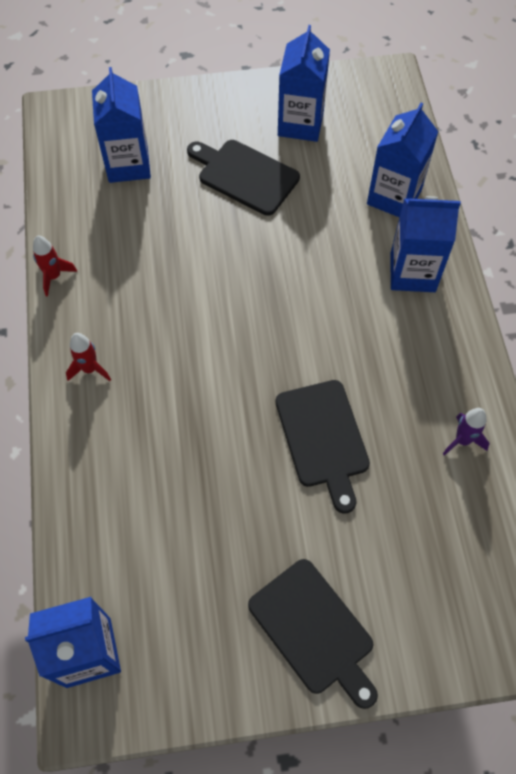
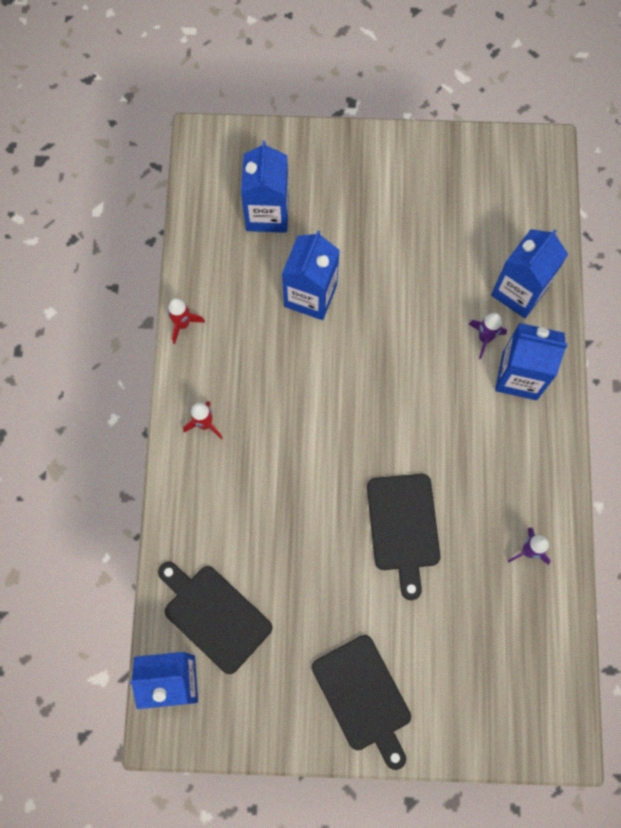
camera: 10 degrees right, 10 degrees up
black cutting board [187,140,300,216] -> black cutting board moved to [158,562,273,674]
blue carton [278,25,330,142] -> blue carton moved to [282,231,340,320]
none -> purple rocket [468,313,507,359]

